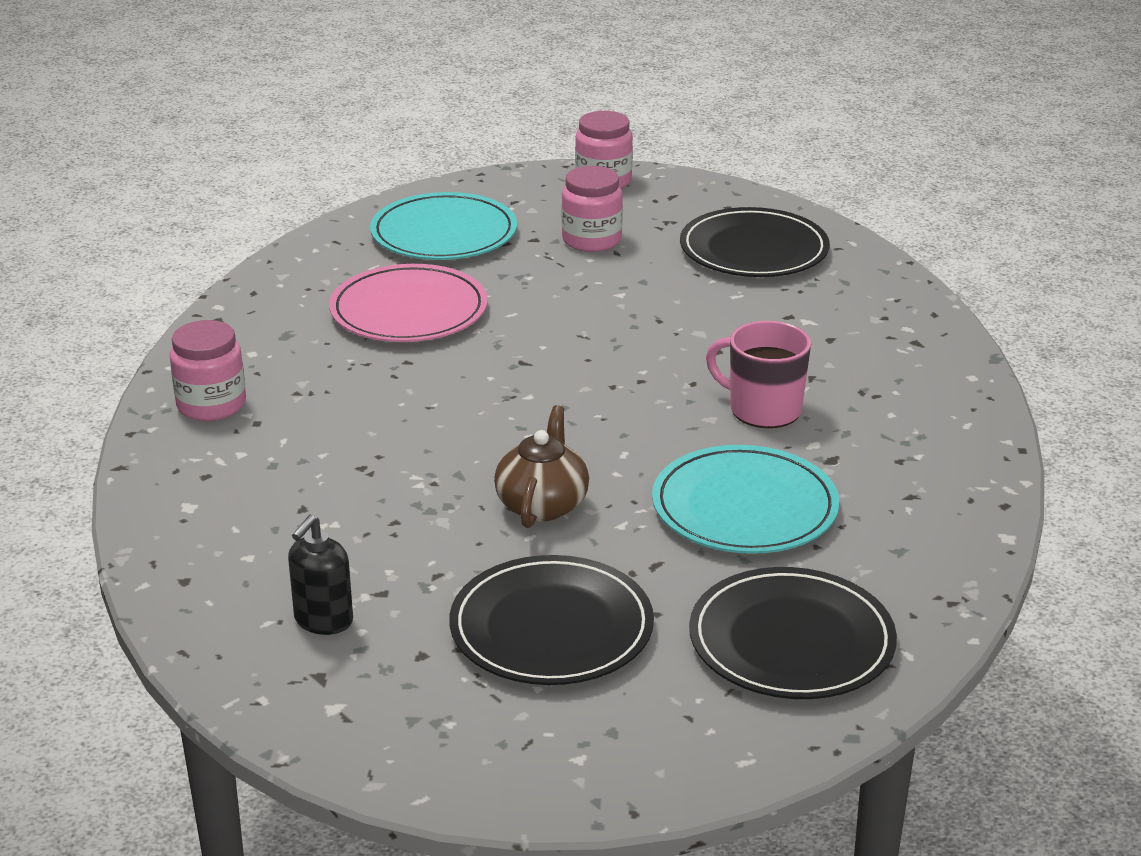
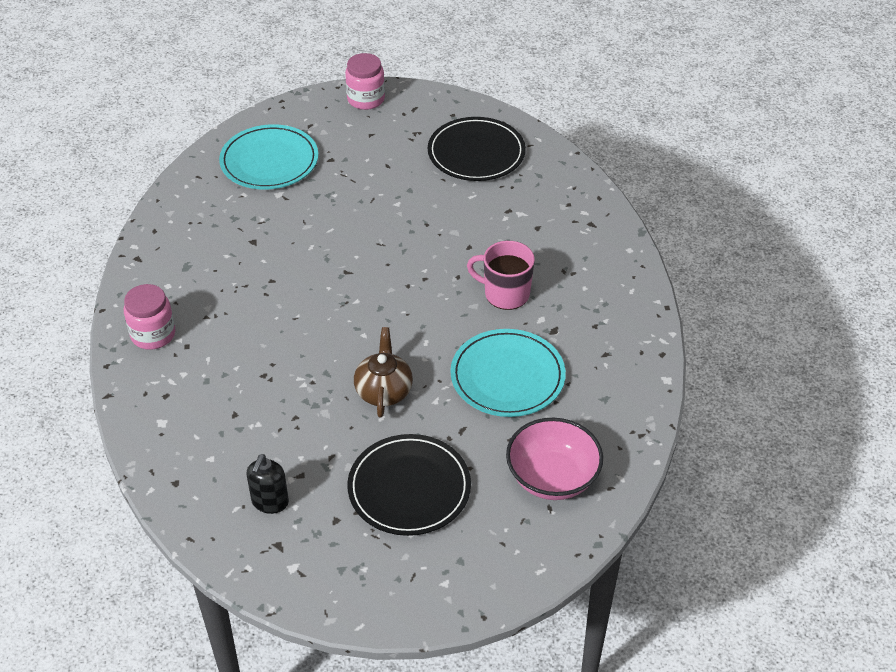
camera: 10 degrees left, 15 degrees up
pink plate [329,264,488,342] -> none
pink jar [562,166,623,252] -> none
black plate [689,567,897,699] -> pink bowl [506,418,603,500]

